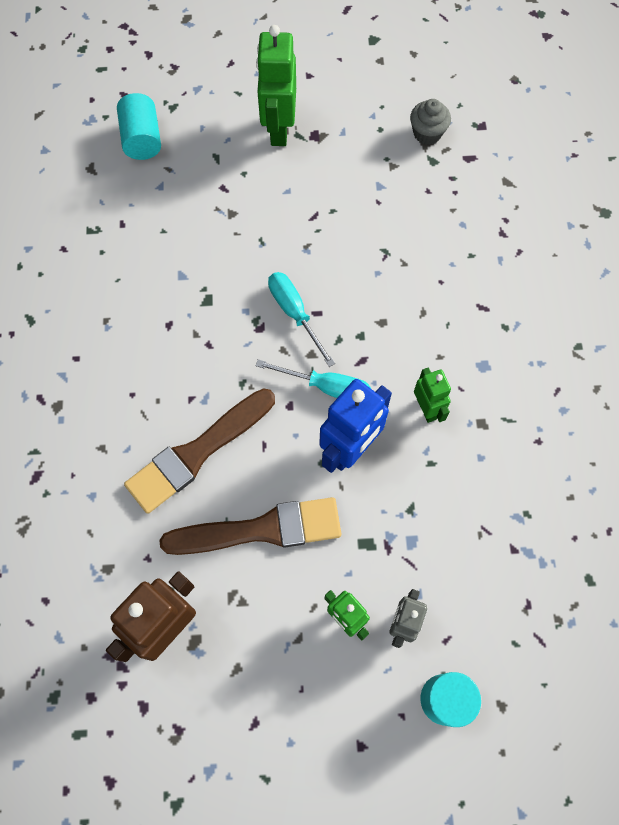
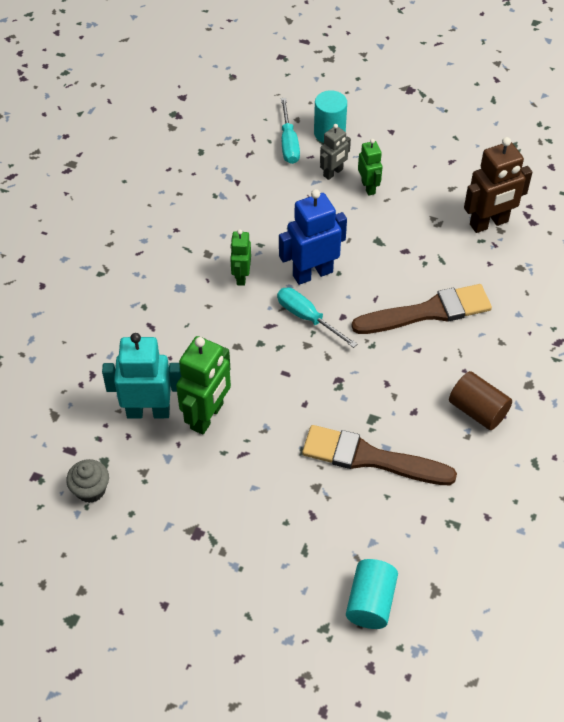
camera: 155 degrees left, 15 degrees down
brown brush [159,497,341,555] -> brown brush moved to [302,425,457,485]
green robot [256,25,296,146] -> green robot moved to [176,336,231,435]
turquoise screwdriver [268,272,335,367] -> turquoise screwdriver moved to [281,98,300,164]
none -> turquoise robot [102,333,181,419]
none -> brown cylinder [449,371,512,430]

